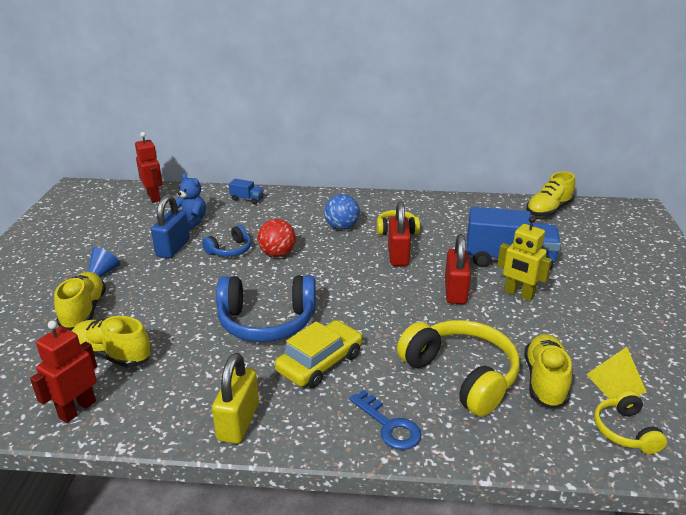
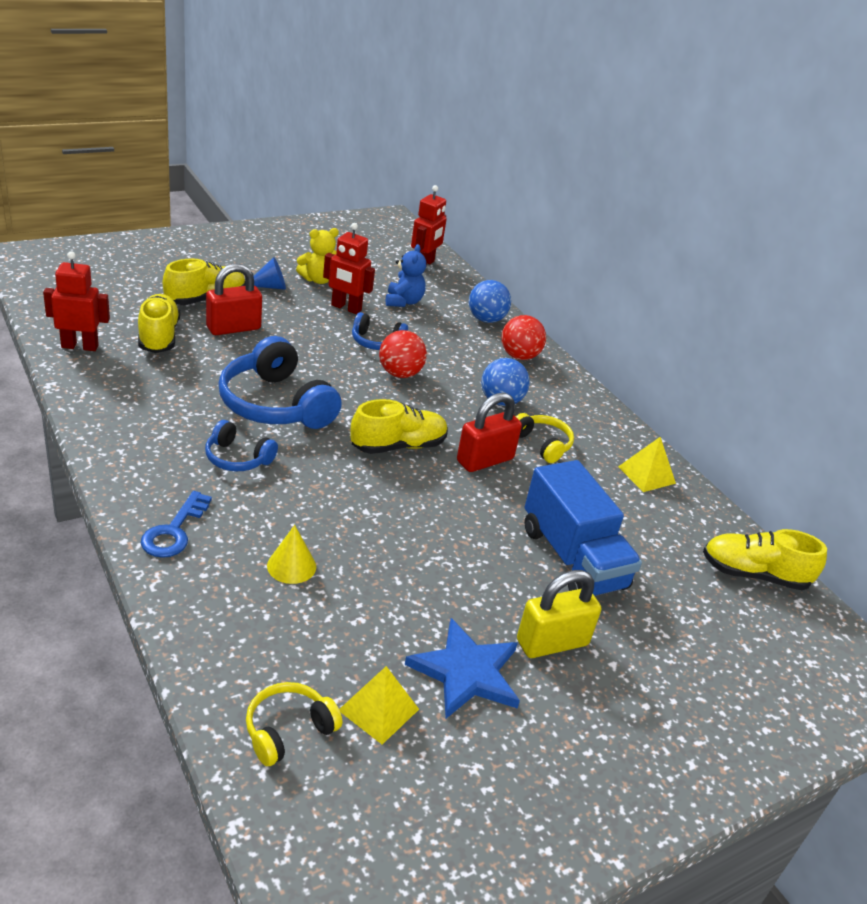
camera: 50 degrees right, 5 degrees up
blue padlock [151,195,190,258] -> red robot [323,223,375,314]
yellow padlock [212,353,259,444] -> yellow padlock moved to [517,570,601,658]
blue truck [229,179,264,204] -> blue ball [469,280,511,323]
yellow car [275,320,362,388] -> blue headphones [205,420,278,471]
yellow headphones [397,320,520,417] -> yellow cone [267,525,316,584]
red padlock [445,234,471,304] -> red padlock moved to [206,263,262,335]
yellow robot [497,216,552,301] -> none
yellow shoe [524,334,572,408] -> yellow shoe moved to [350,399,448,454]
none -> yellow teddy bear [296,228,339,284]
none -> blue star [405,618,520,718]
none -> red ball [501,315,546,360]
none -> yellow pyramid [618,437,676,492]

